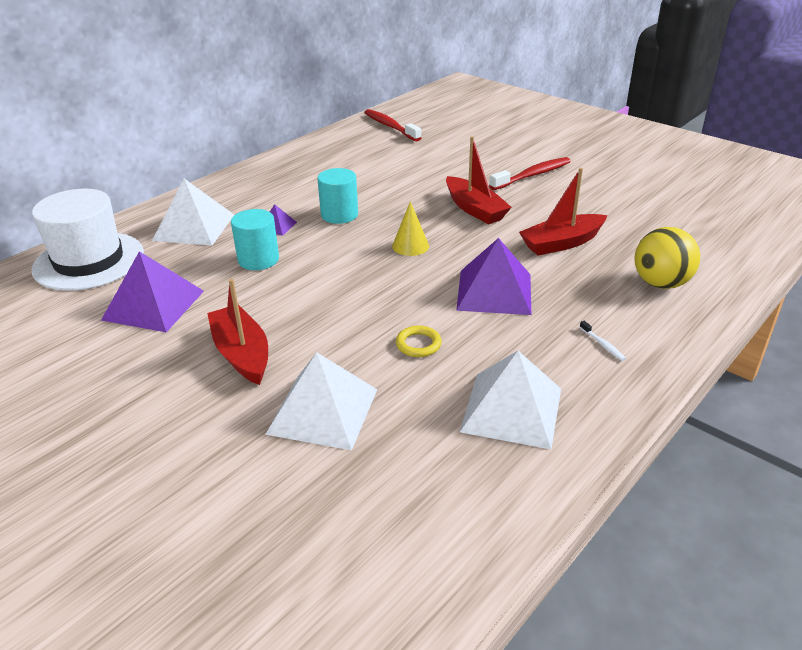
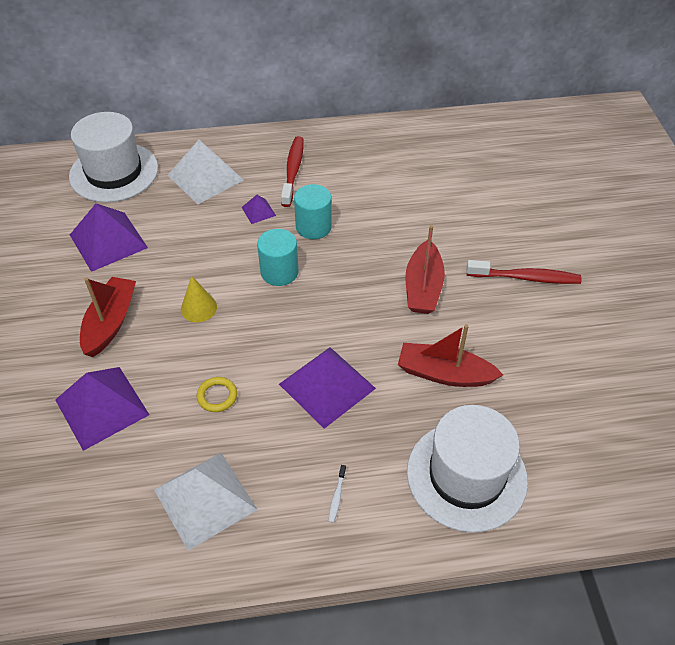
camera: 40 degrees right, 15 degrees up
turquoise cylinder [231,209,279,270] -> turquoise cylinder moved to [257,229,299,286]
white pyramid [265,352,377,450] -> purple pyramid [55,367,149,451]
red toothbrush [364,109,421,141] -> red toothbrush moved to [281,136,303,207]
yellow cone [392,201,429,256] -> yellow cone moved to [181,276,217,322]
yellow ball [634,227,700,289] -> white hat [407,405,528,533]

